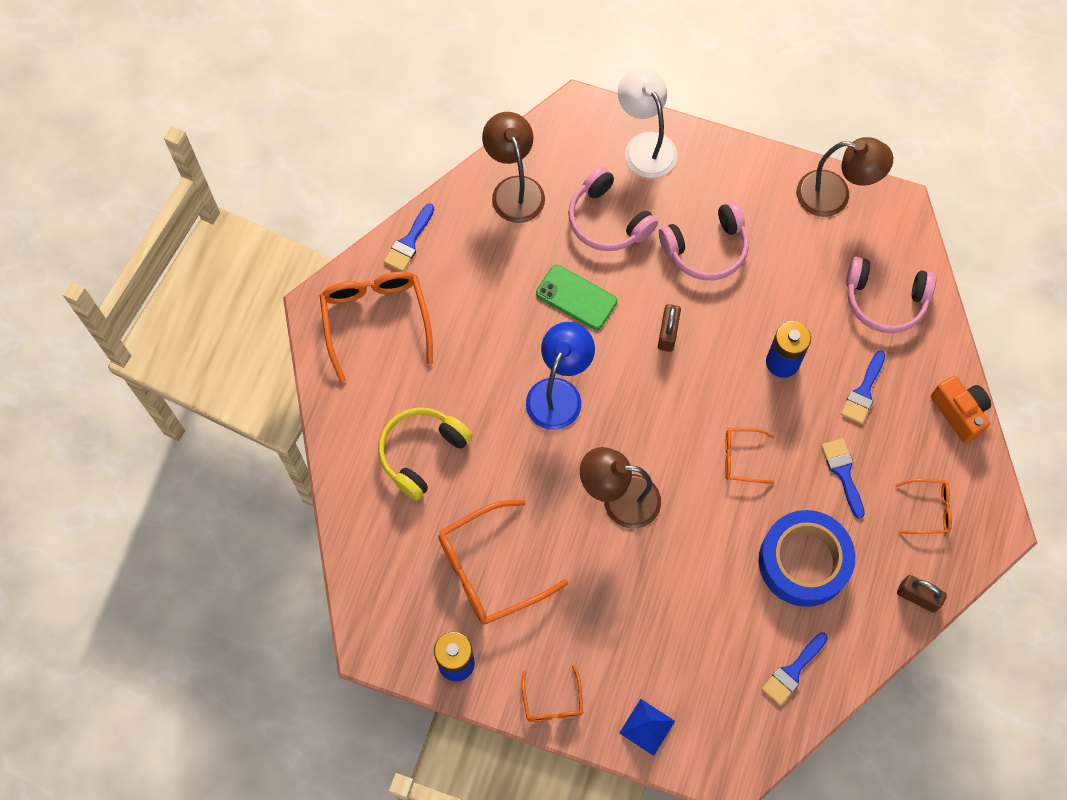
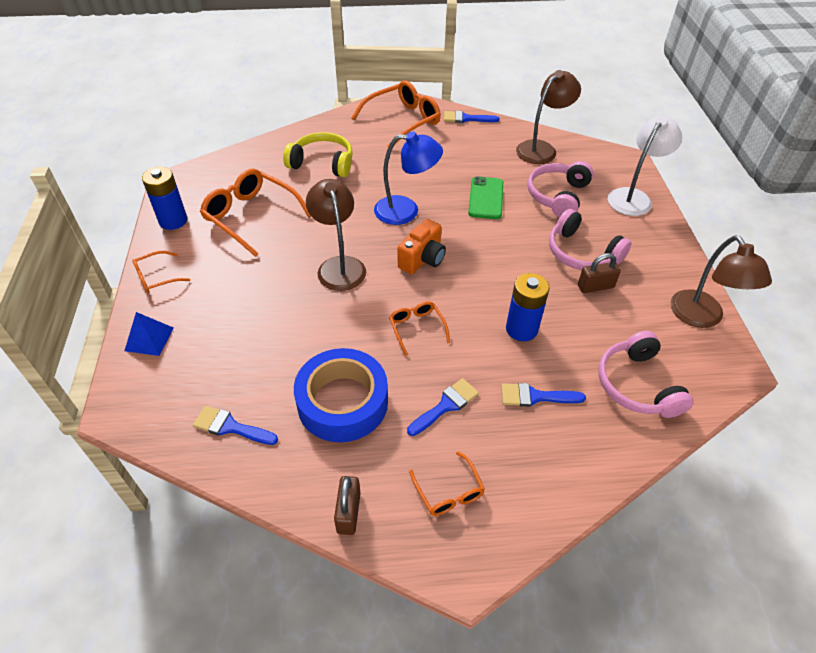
camera: 65 degrees right, 20 degrees down
brown padlock [658,304,681,352] -> brown padlock moved to [578,253,621,293]
orange camera [931,376,991,444] -> orange camera moved to [398,219,446,274]

